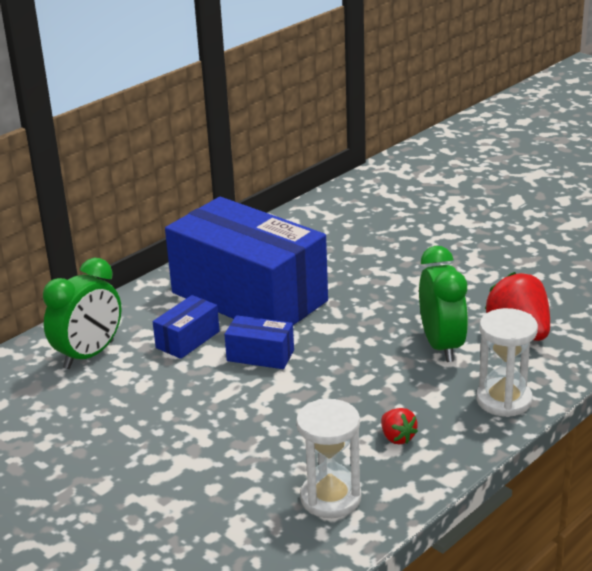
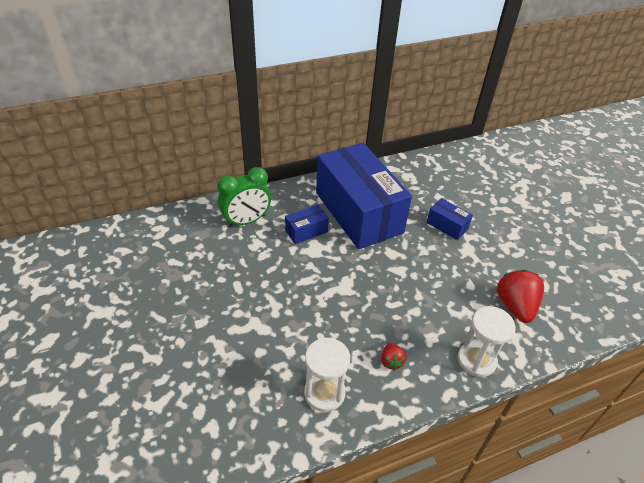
camera: 20 degrees right, 15 degrees up
blue box [224,315,294,369] -> blue box moved to [427,198,473,240]
green clock [419,246,468,362] -> none

